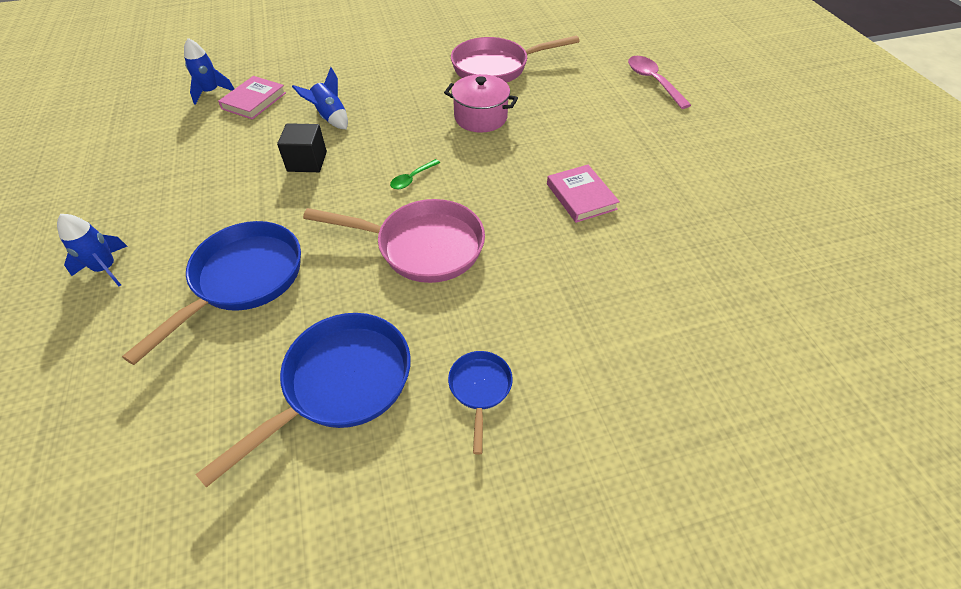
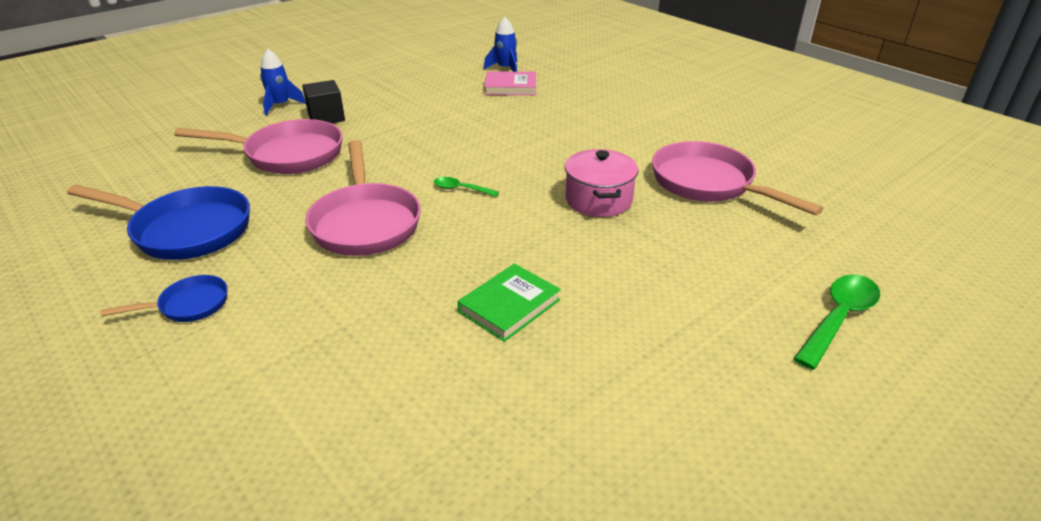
camera: 65 degrees right, 15 degrees down
blue pan [122,221,301,365] -> pink pan [174,119,342,174]
black cube [277,123,327,172] -> black cube moved to [302,80,345,123]
blue rocket [292,67,348,129] -> none
pink book [547,165,620,223] -> green book [458,263,561,342]
pink spoon [628,56,691,109] -> green spoon [794,274,880,370]

